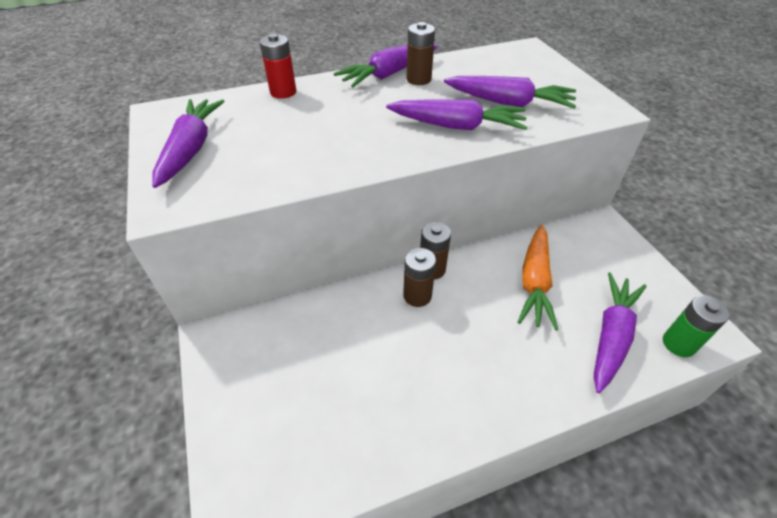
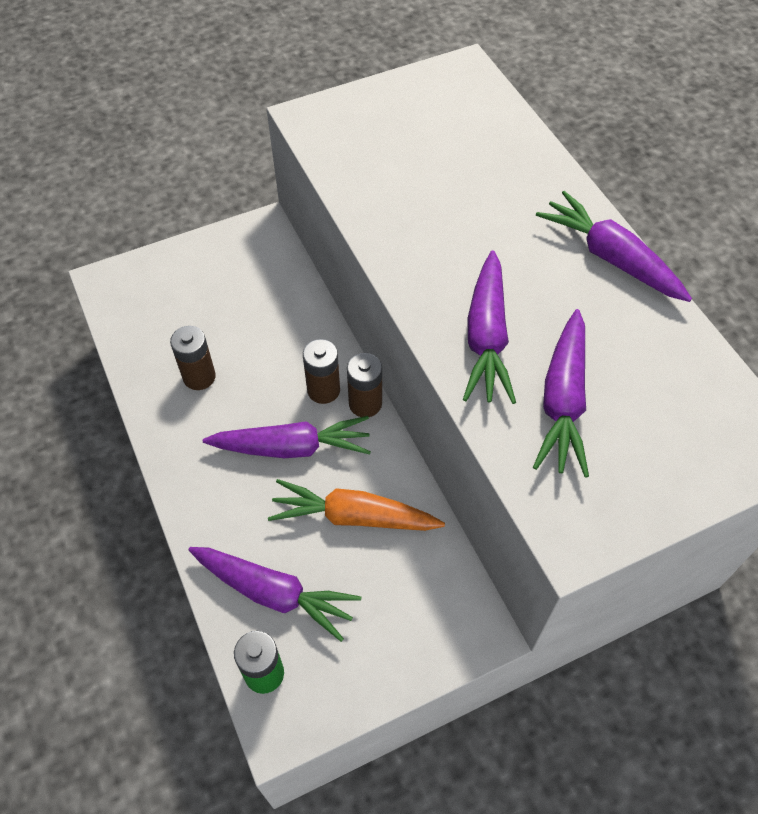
camera: 85 degrees right, 10 degrees up
purple carrot [152,99,224,188] -> purple carrot moved to [203,416,371,458]
red battery [260,34,296,99] -> none
brown battery [406,22,435,85] -> brown battery moved to [170,326,216,390]

